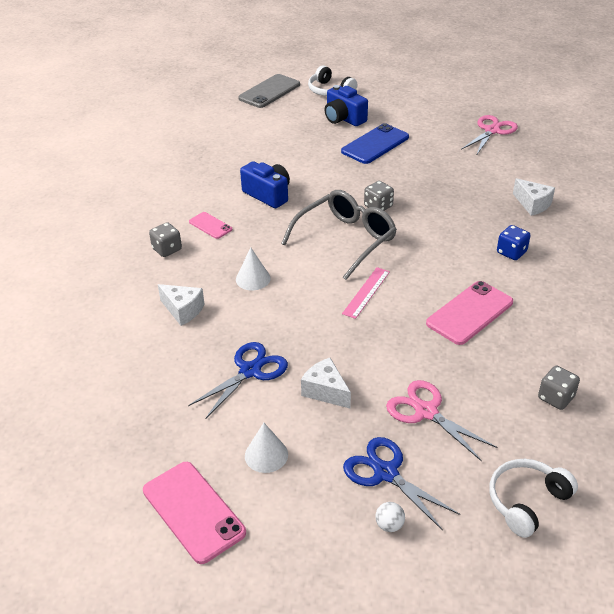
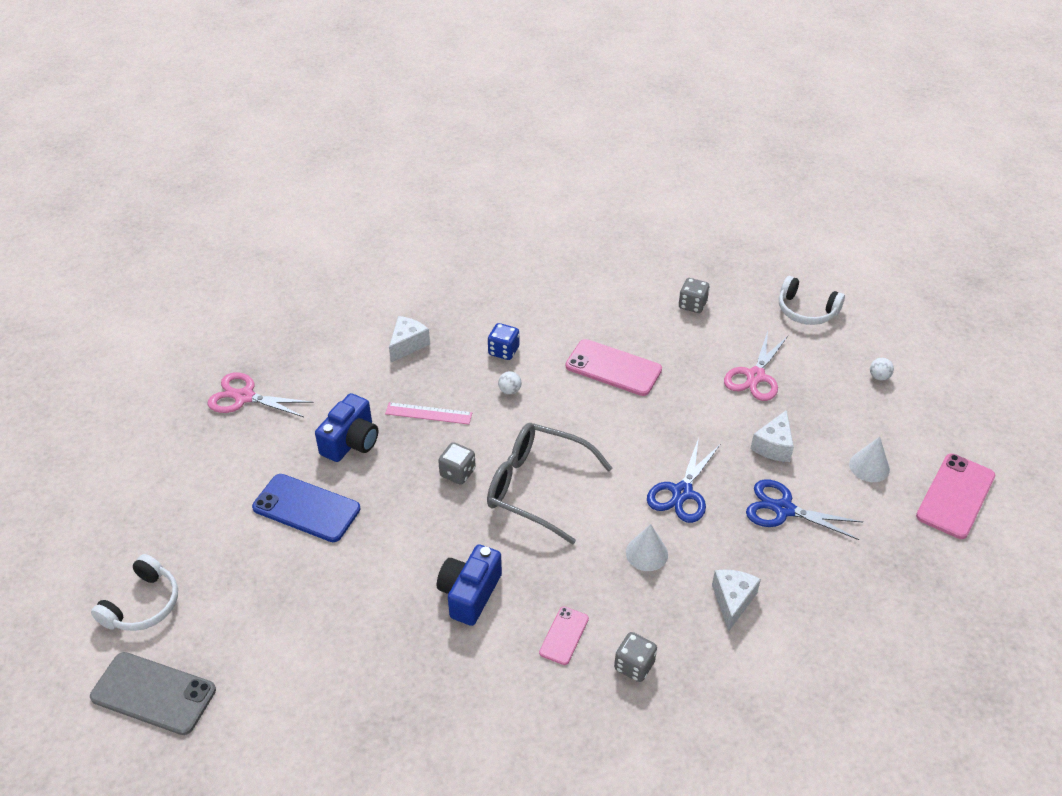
camera: 110 degrees left, 5 degrees up
blue camera [325,85,368,126] -> blue camera moved to [315,393,378,462]
pink ruler [342,267,390,319] -> pink ruler moved to [385,402,472,424]
blue scissors [343,437,460,531] -> blue scissors moved to [647,438,720,523]
none -> white ball [498,371,522,395]

